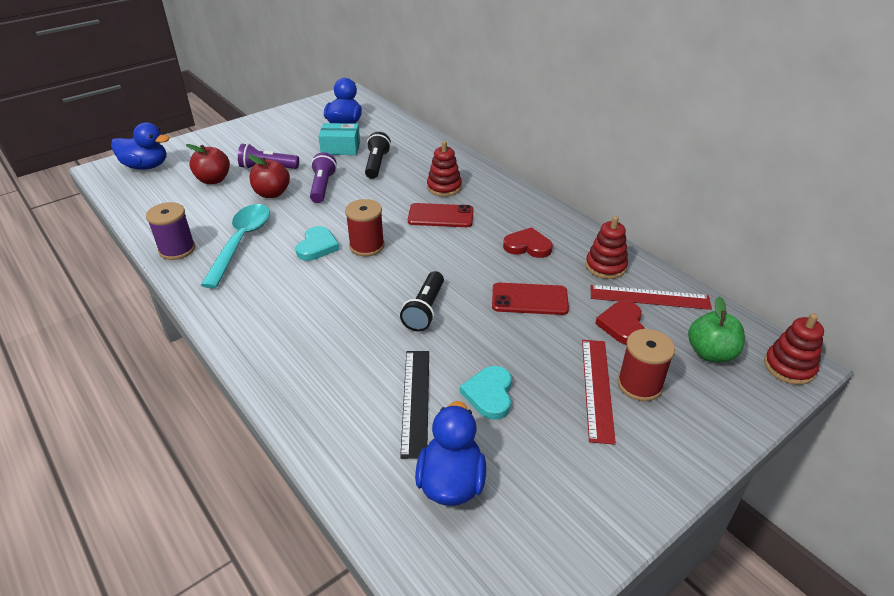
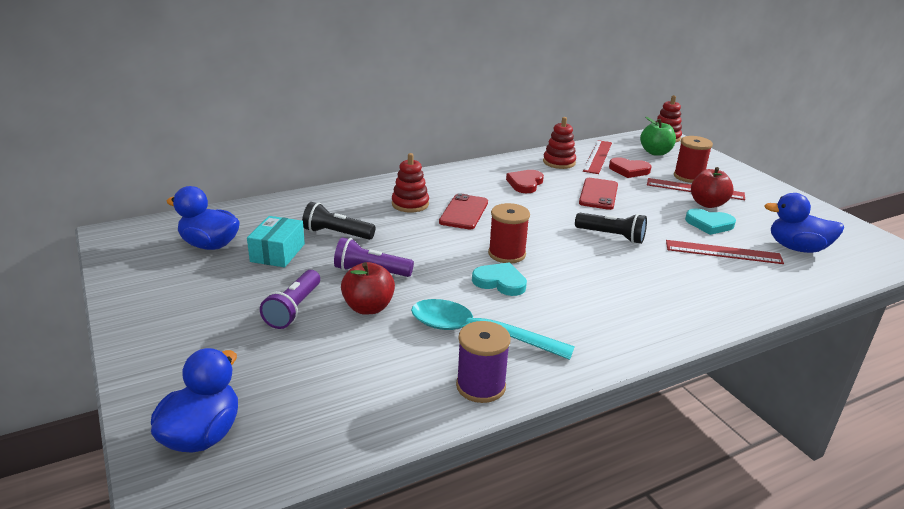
camera: 80 degrees left, 10 degrees down
red apple [186,144,230,184] -> red apple moved to [691,167,734,208]
black ruler [400,351,429,459] -> red ruler [666,240,784,264]

